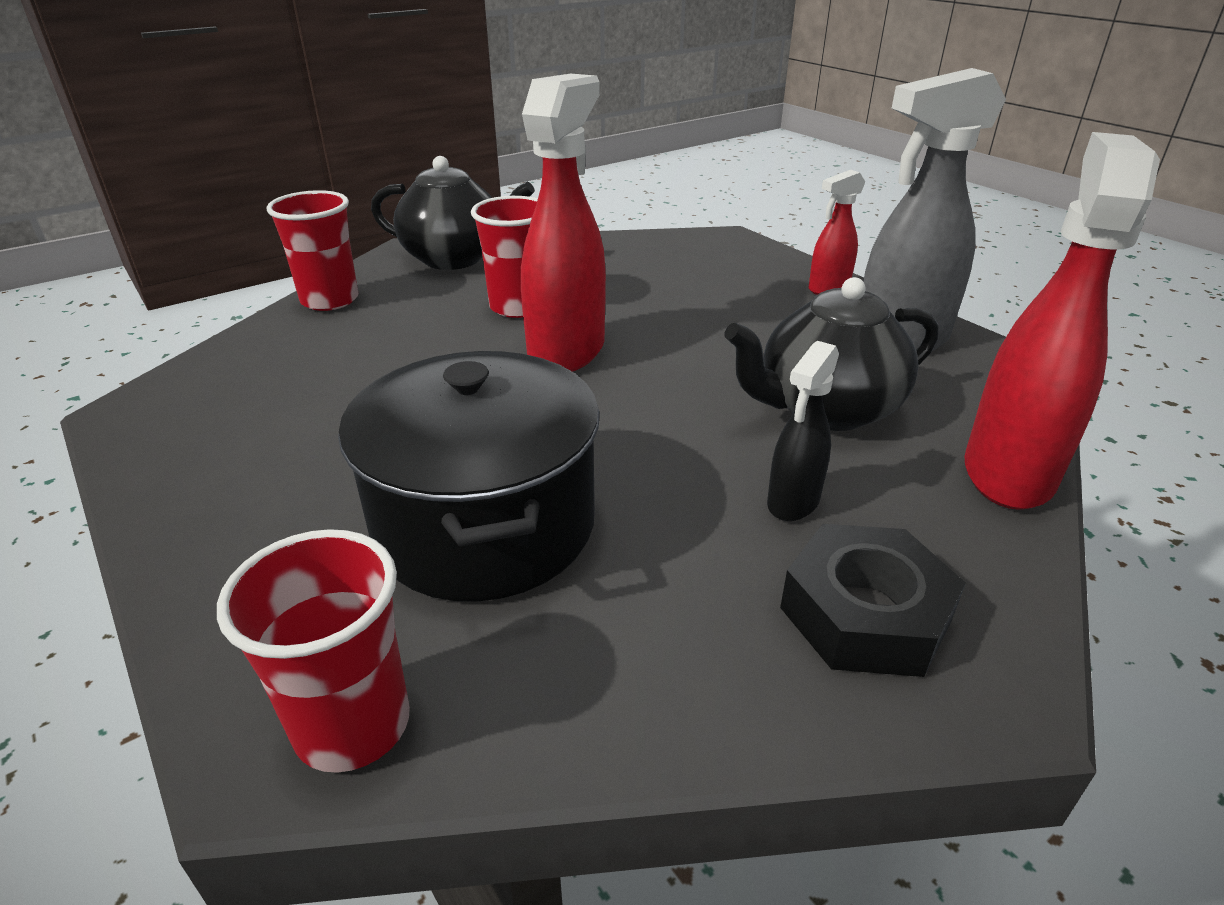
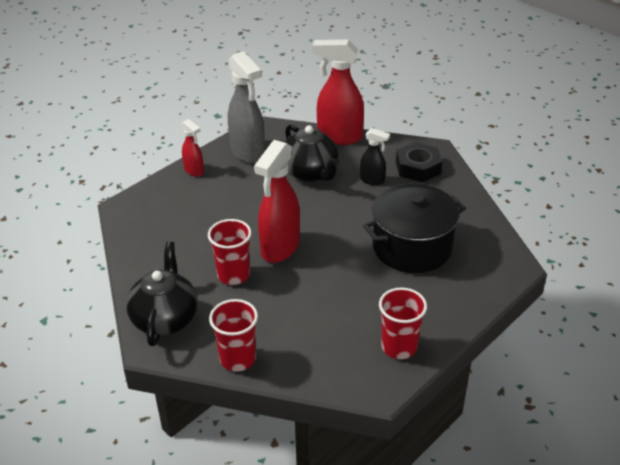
camera: 100 degrees left, 5 degrees up
red cup [217,529,410,773] -> red cup moved to [379,287,427,359]
red spray bottle [521,74,606,372] -> red spray bottle turned 75 degrees counterclockwise [254,140,300,263]

